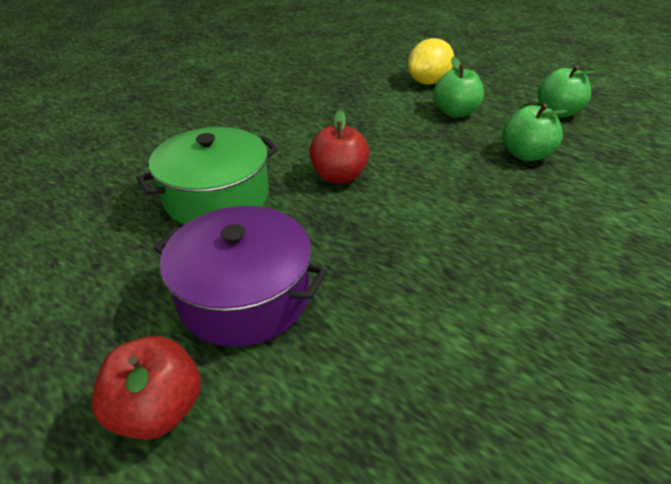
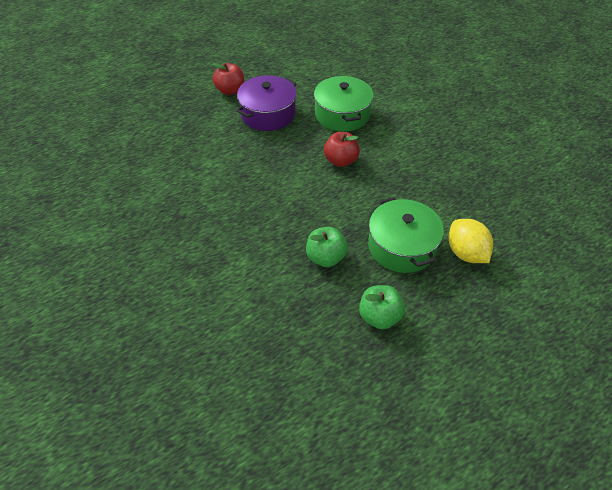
camera: 110 degrees right, 10 degrees up
green apple [433,57,484,118] -> green pot [368,197,444,273]

